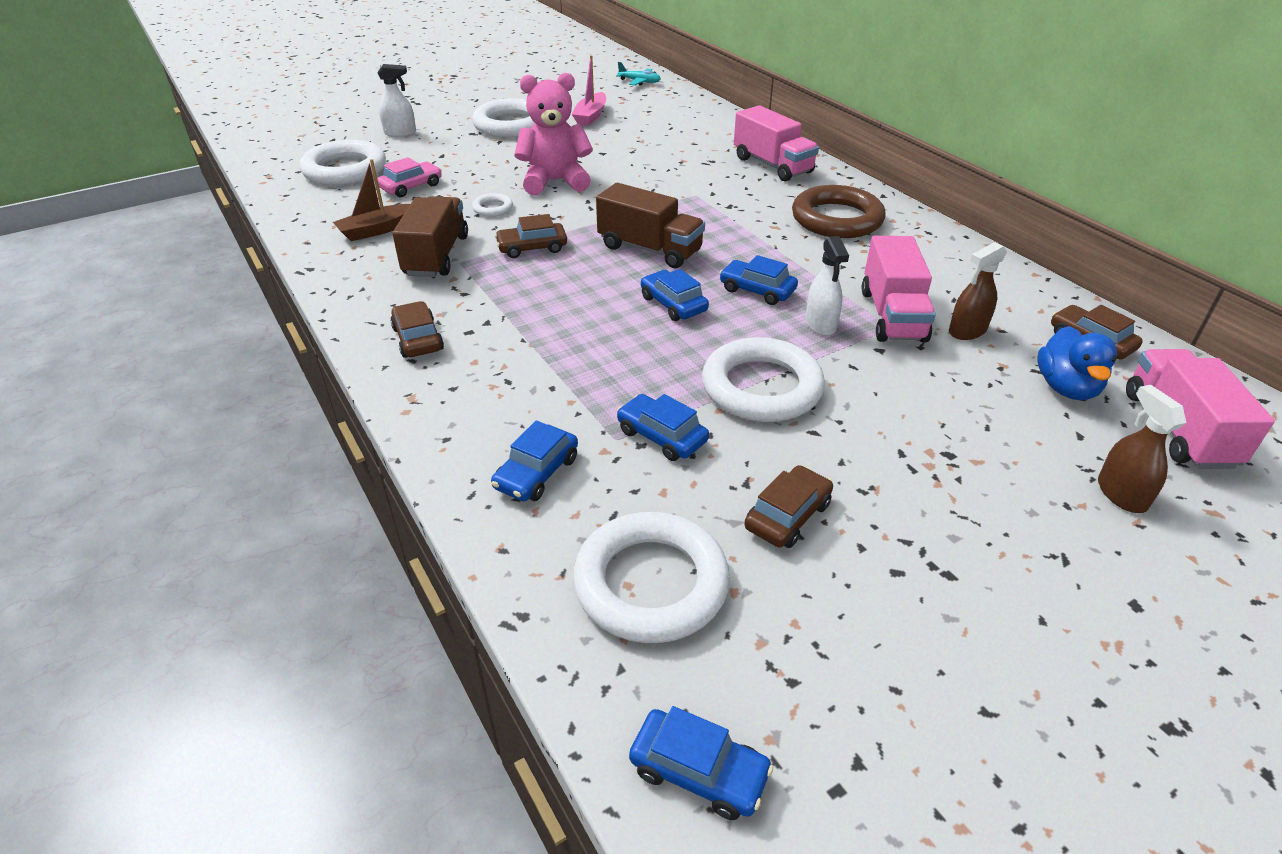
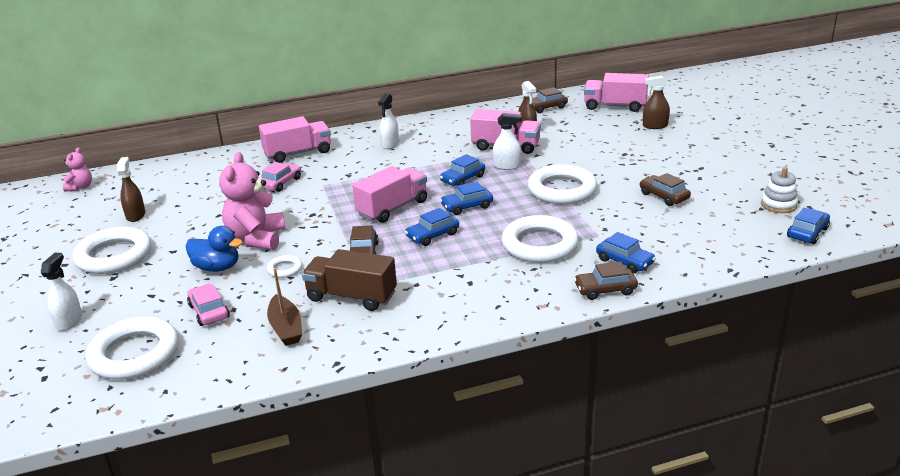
camera: 75 degrees left, 10 degrees down
brown car [390,301,444,358] -> brown car moved to [574,261,638,300]
pink boat [572,55,606,126] -> brown spray bottle [117,157,145,222]
white ring [573,512,730,643] -> white ring moved to [502,215,579,263]
brown truck [596,183,705,268] -> pink truck [352,166,427,223]
turquoise plane [616,62,661,86] -> pink teddy bear [63,147,92,191]
blue car [617,394,709,461] -> blue car moved to [405,208,459,246]
brown ring [792,185,886,238] -> white spray bottle [378,94,399,149]
blue duck [1037,326,1117,400] -> blue duck moved to [185,226,243,272]
none -> pink car [261,162,301,192]
none -> white stacking toy [761,167,798,213]

